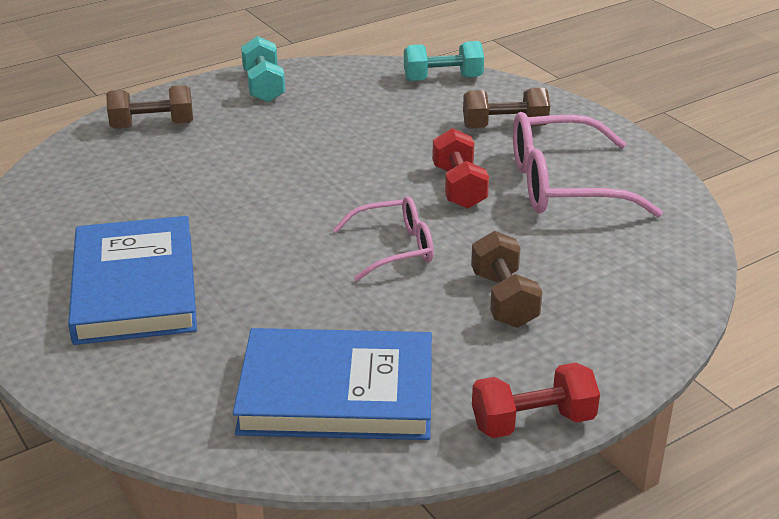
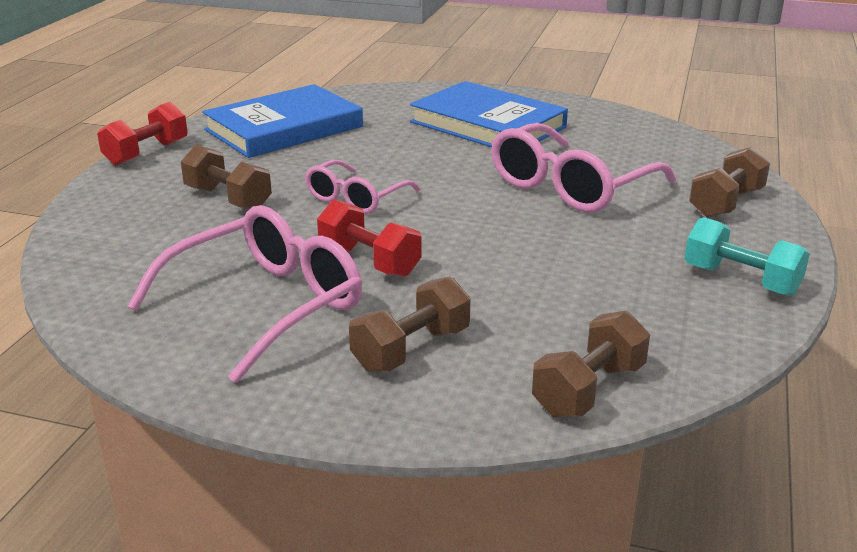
camera: 140 degrees right, 5 degrees down
turquoise dumbbell [404,41,484,82] -> brown dumbbell [532,311,650,418]
none -> pink glasses [491,123,676,213]

